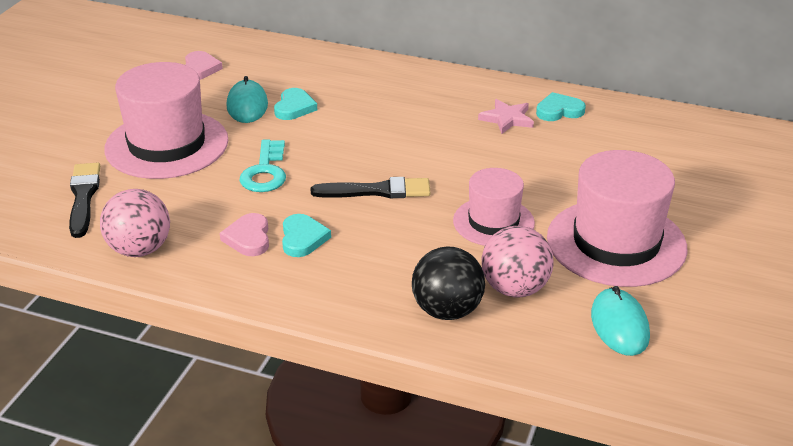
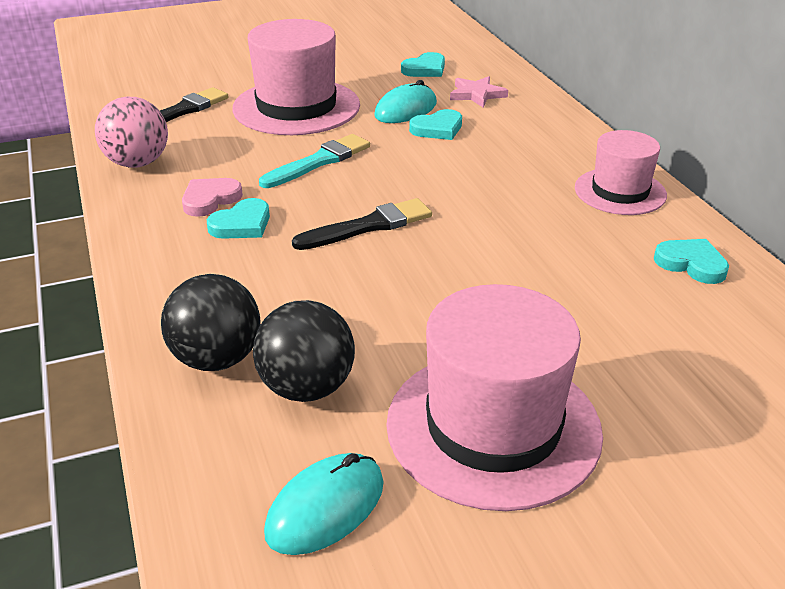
camera: 50 degrees right, 0 degrees up
pink heart [185,51,223,80] -> turquoise heart [401,52,445,77]
turquoise key [239,139,286,192] -> turquoise brush [259,134,370,188]
black brush [311,177,430,198] -> black brush turned 75 degrees counterclockwise [292,198,432,250]
pink hat [453,168,535,246] -> pink hat moved to [575,130,667,215]
pink star [478,99,534,134] -> pink star moved to [450,76,508,107]
pink ball [482,226,553,297] -> black ball [253,300,355,402]

